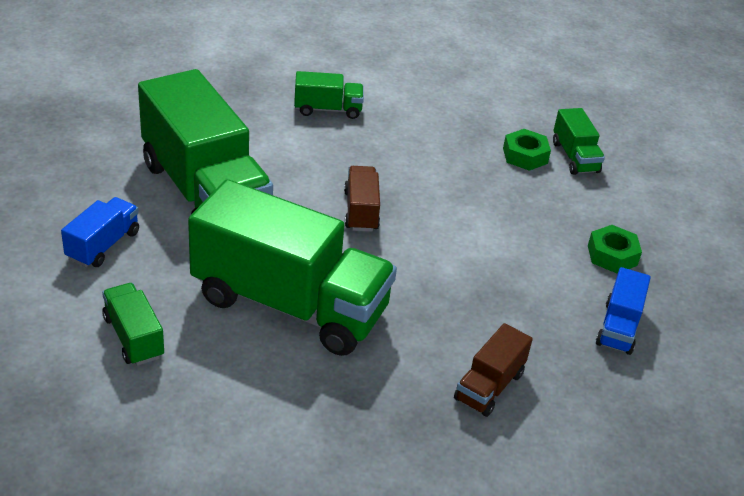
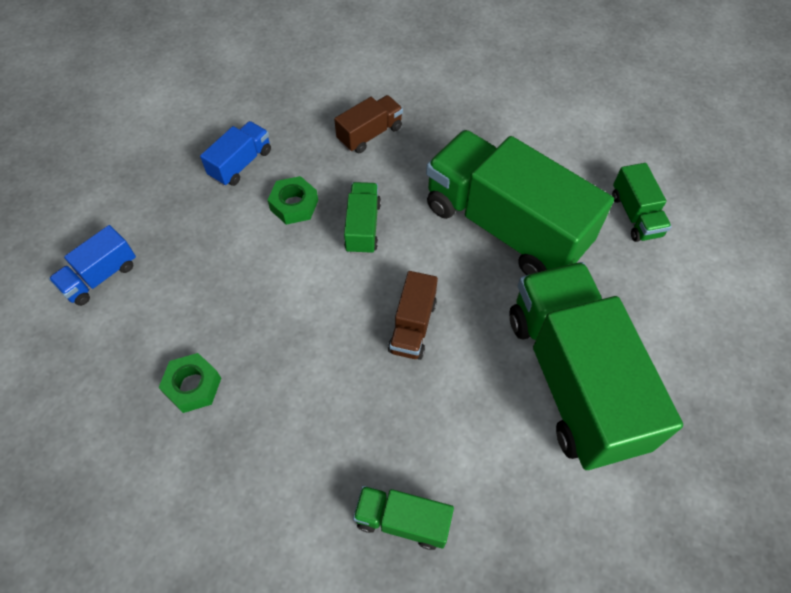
camera: 160 degrees left, 20 degrees up
blue truck [61,197,139,267] -> blue truck moved to [49,225,136,306]
green truck [553,108,605,175] -> green truck moved to [344,182,381,255]
green nut [588,225,642,273] -> green nut moved to [268,176,318,225]

